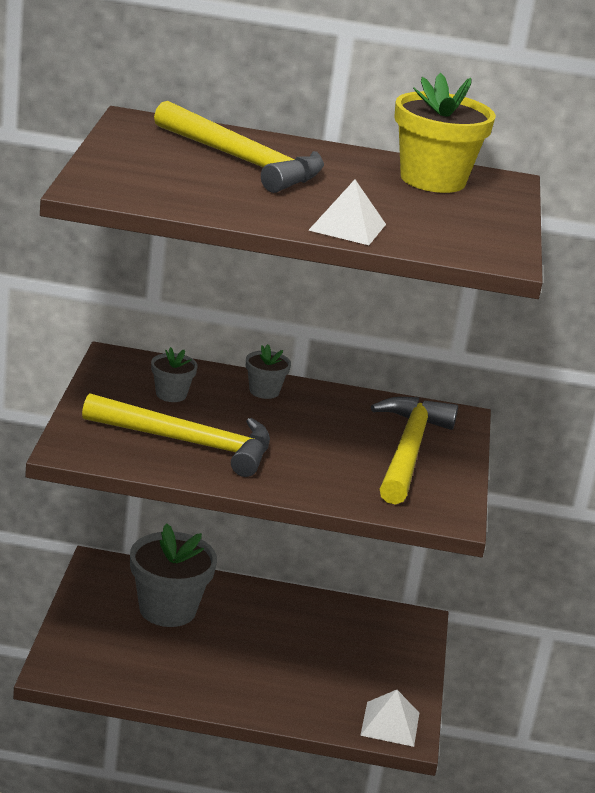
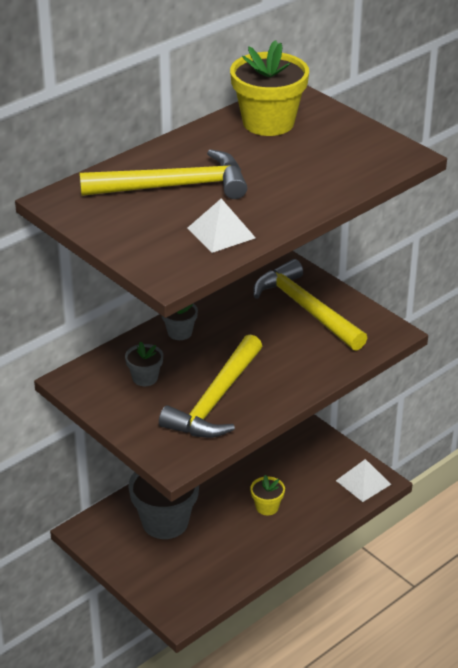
camera: 45 degrees left, 10 degrees up
yellow hammer [82,393,270,477] -> yellow hammer turned 150 degrees clockwise [159,335,262,438]
white pyramid [308,180,386,245] -> white pyramid moved to [188,198,256,253]
none -> yellow flower pot [250,475,285,515]

